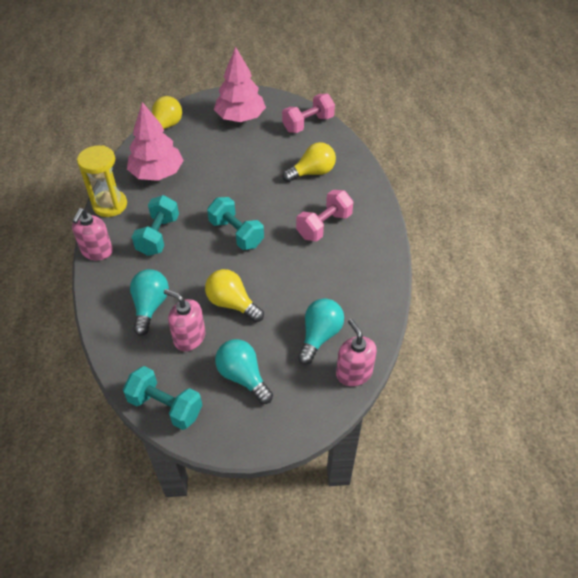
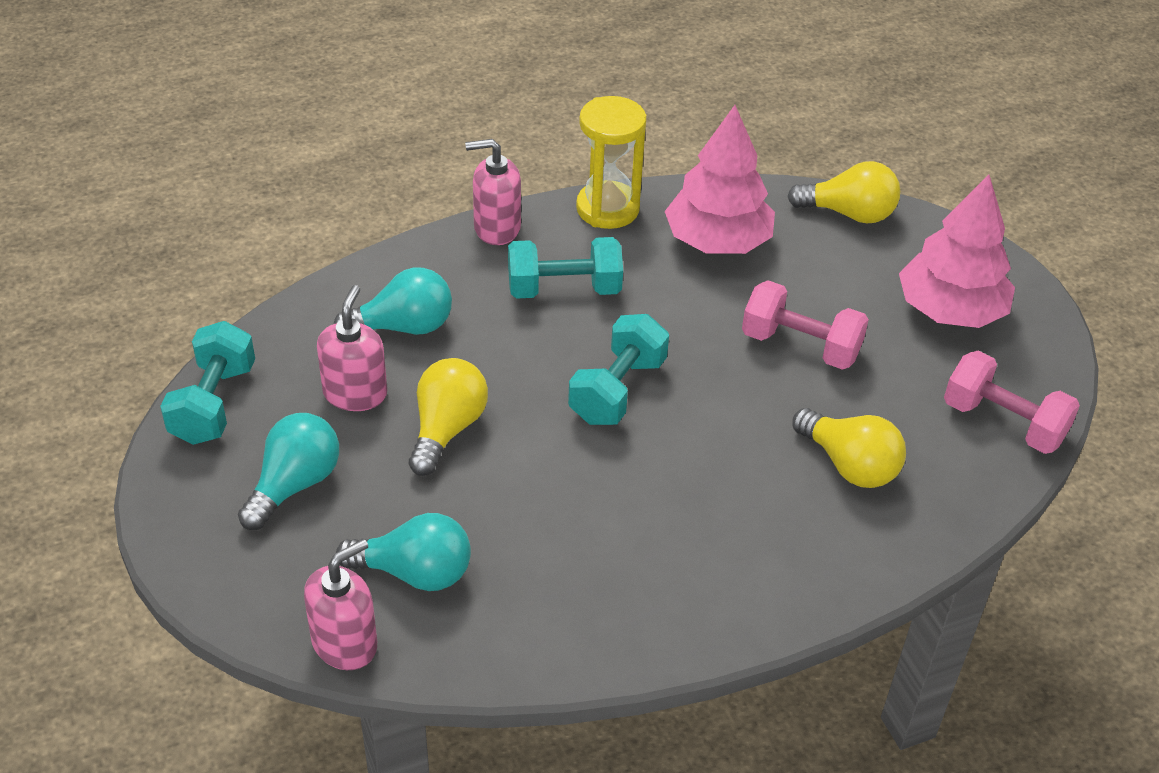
camera: 70 degrees right, 5 degrees down
pink dumbbell [296,190,354,242] -> pink dumbbell moved to [742,280,869,370]

